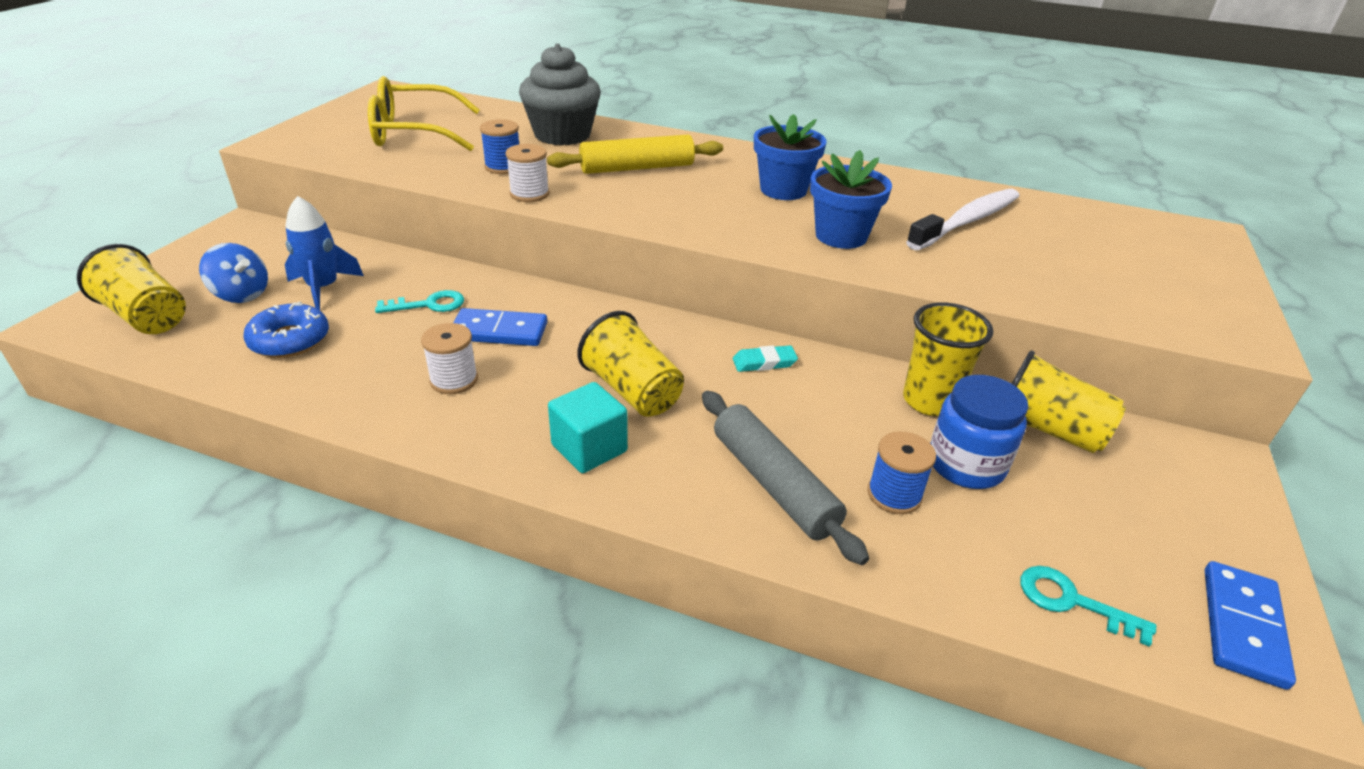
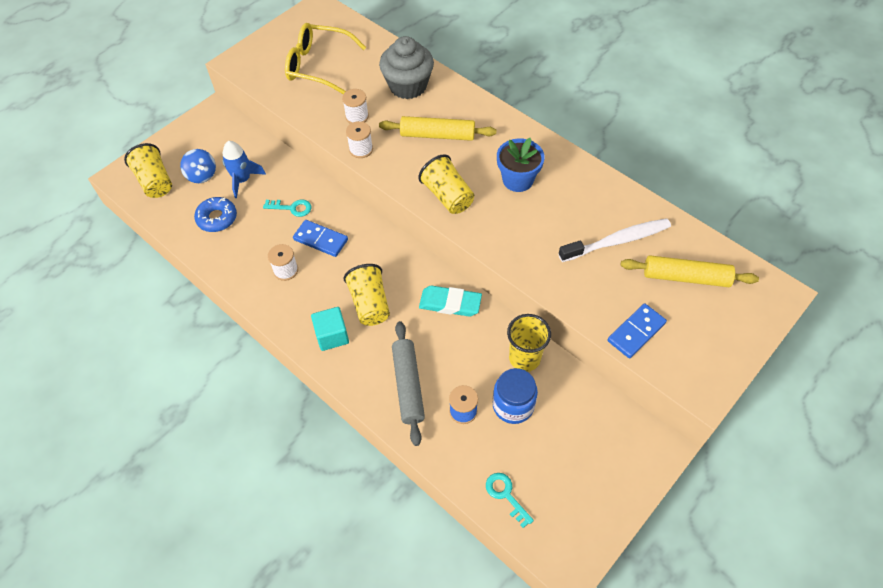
camera: 25 degrees right, 20 degrees up
blue spool [480,119,519,174] -> white spool [342,89,369,124]
turquoise eraser [733,345,798,372] -> turquoise eraser [419,286,482,317], size x1.71
blue flower pot [810,150,892,249] -> none
yellow cup [1012,350,1126,453] -> yellow cup moved to [418,154,474,214]
blue domino [1205,561,1296,690] -> blue domino moved to [607,303,667,358]
none -> yellow rolling pin [620,255,759,287]

